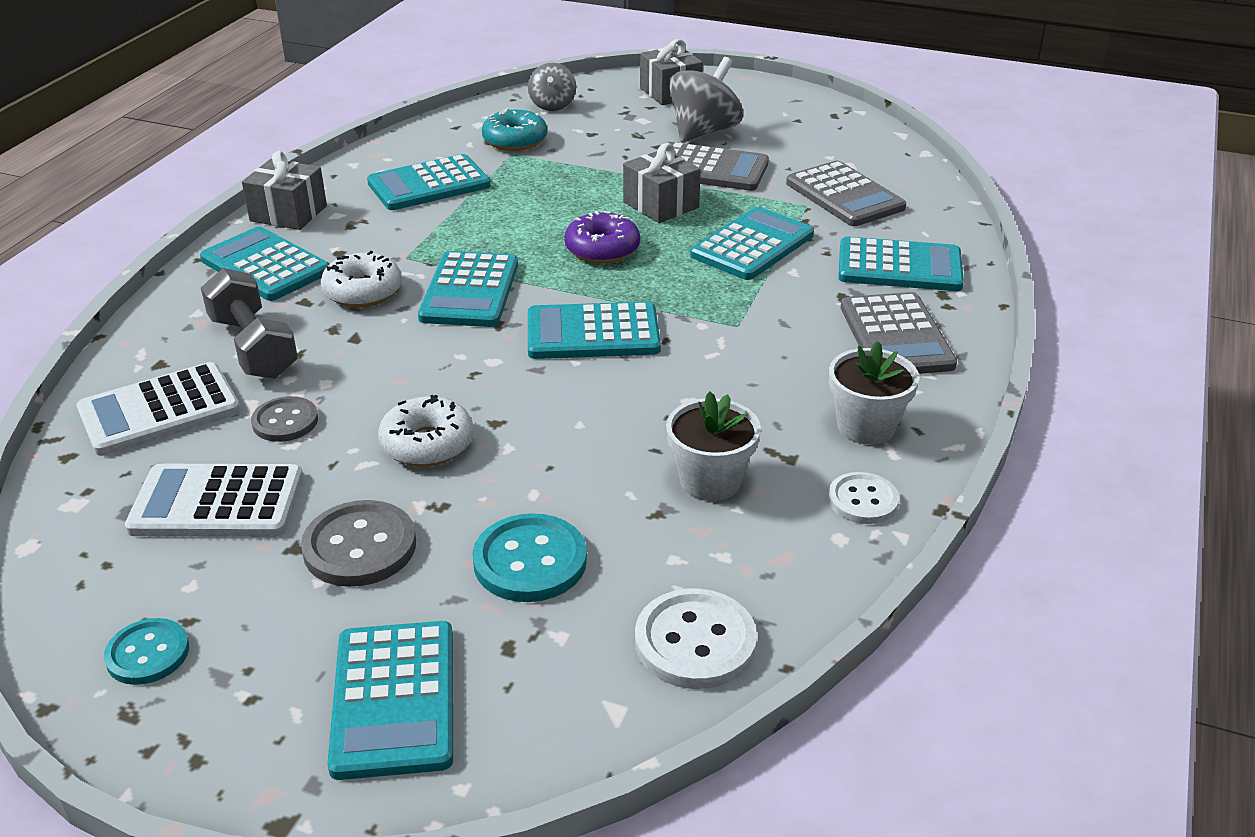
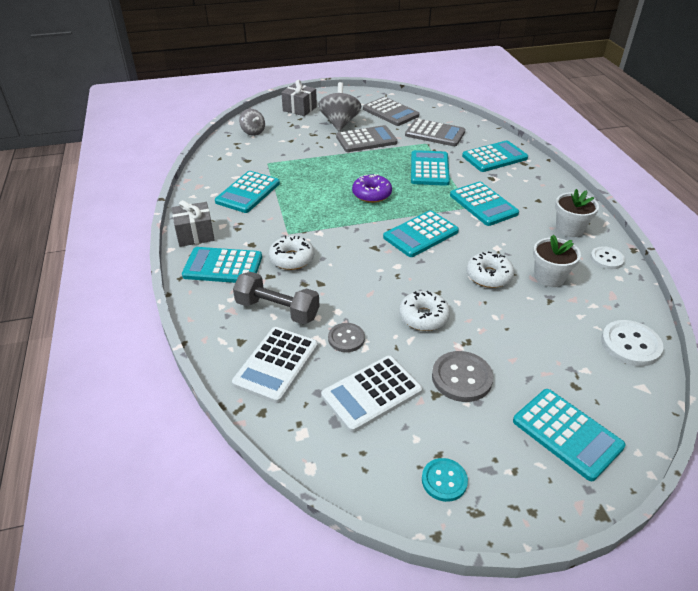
camera: 35 degrees left, 5 degrees up
turquoise calculator [418,251,518,327] -> turquoise calculator moved to [450,182,519,226]
turquoise button [473,513,587,602] -> none
turquoise donut [482,108,547,151] -> none
grey gift [623,143,701,223] -> none
grey calculator [841,292,957,374] -> grey calculator moved to [363,97,419,126]
none -> white donut [466,252,514,288]

